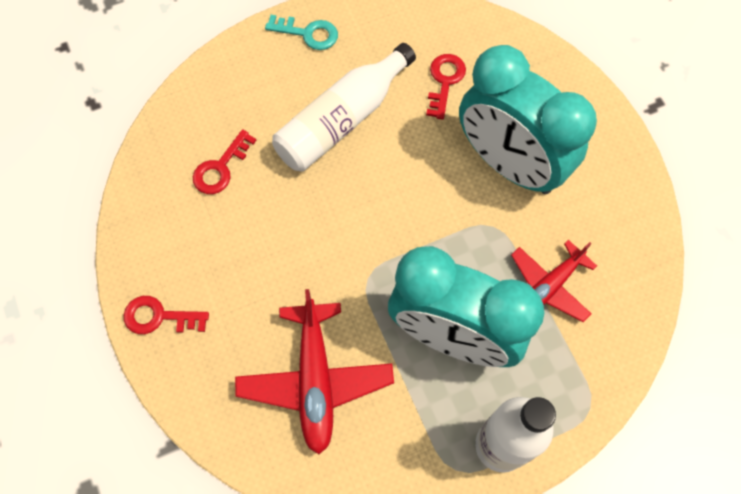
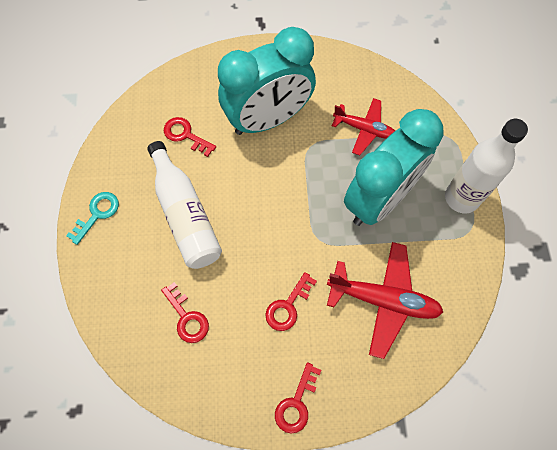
camera: 70 degrees left, 0 degrees up
red plane [511,240,597,322] -> red plane turned 45 degrees counterclockwise [332,98,395,155]
none -> red key [265,272,317,331]

